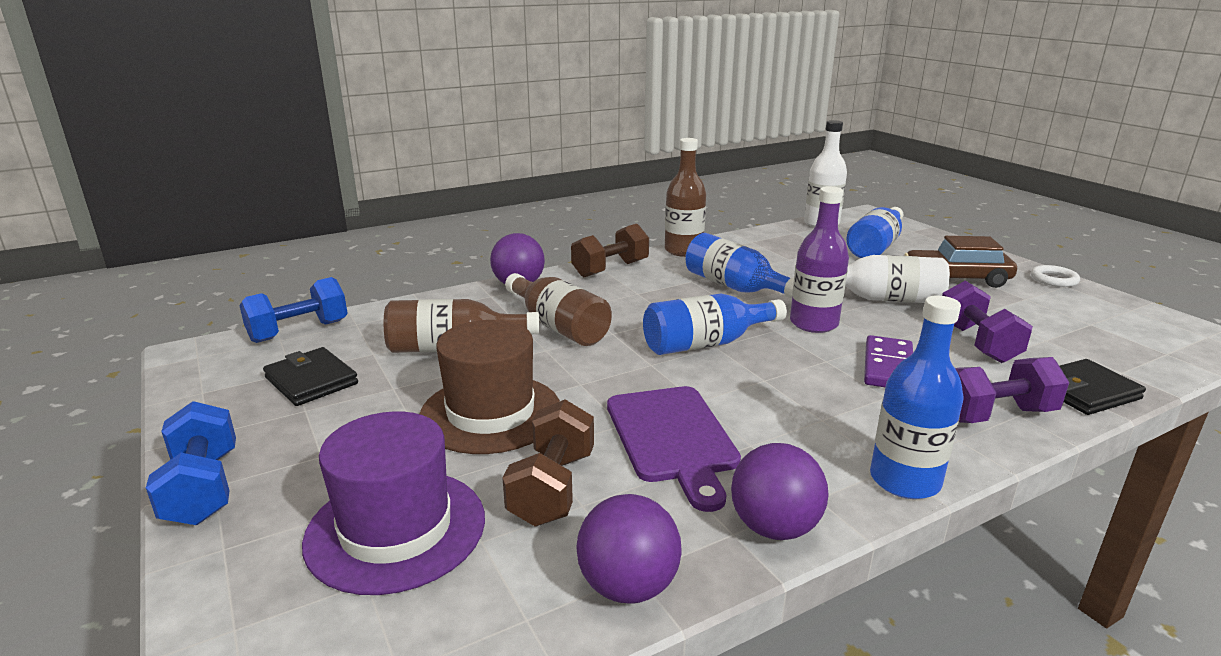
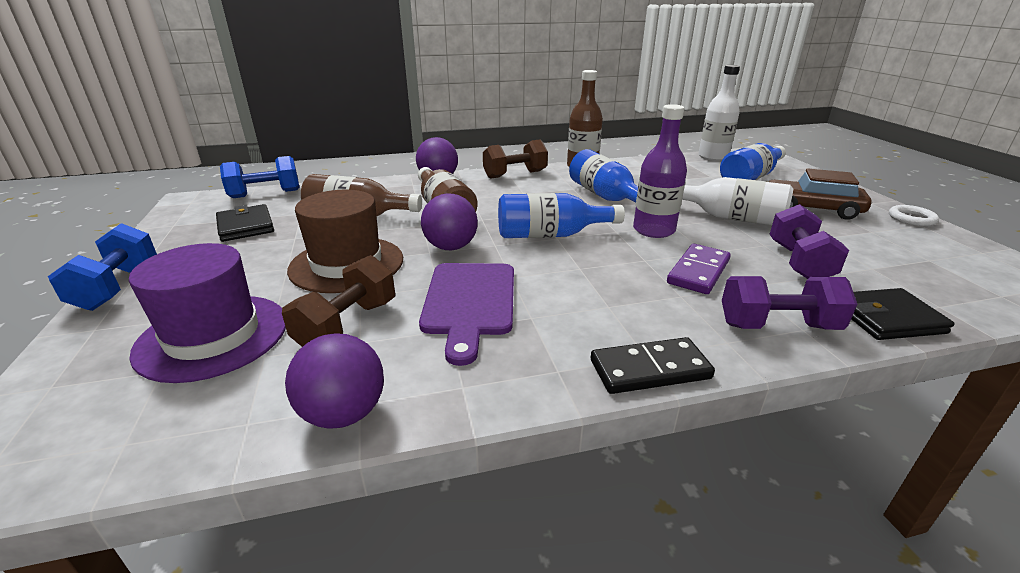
camera: 15 degrees right, 5 degrees up
purple ball [731,443,829,540] -> purple ball moved to [421,193,478,250]
blue bottle [870,296,964,499] -> black domino [591,337,715,394]

